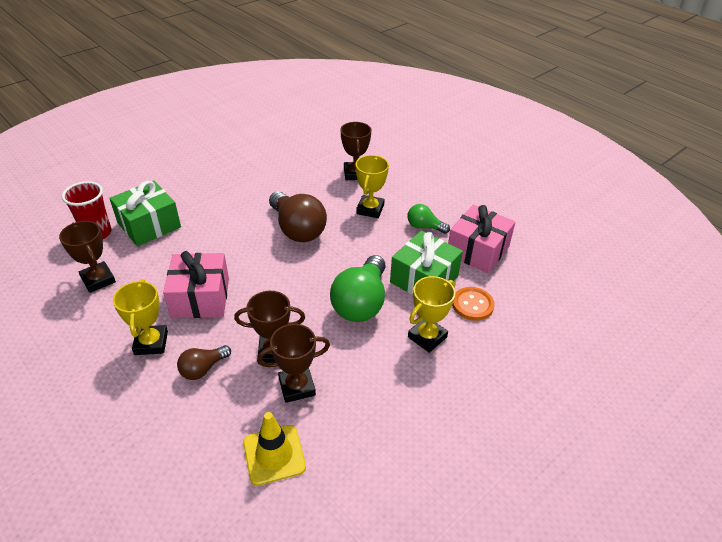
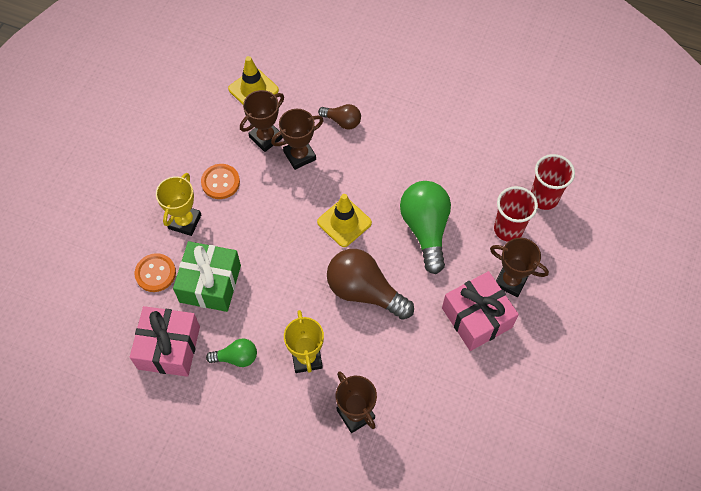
camera: 155 degrees right, 20 degrees up
brown trophy [59,221,116,293] -> brown trophy moved to [490,238,549,297]
green gift [109,181,181,246] -> red cup [494,186,538,242]
yellow trophy [113,279,168,355] -> none
pink gift [163,251,229,318] -> pink gift moved to [442,271,519,351]
brown light bulb [177,345,231,380] -> brown light bulb turned 90 degrees clockwise [318,104,361,130]
green light bulb [330,255,386,322] -> green light bulb moved to [400,181,451,274]
none -> orange button [201,164,240,199]
none -> yellow traffic cone [317,194,372,247]

